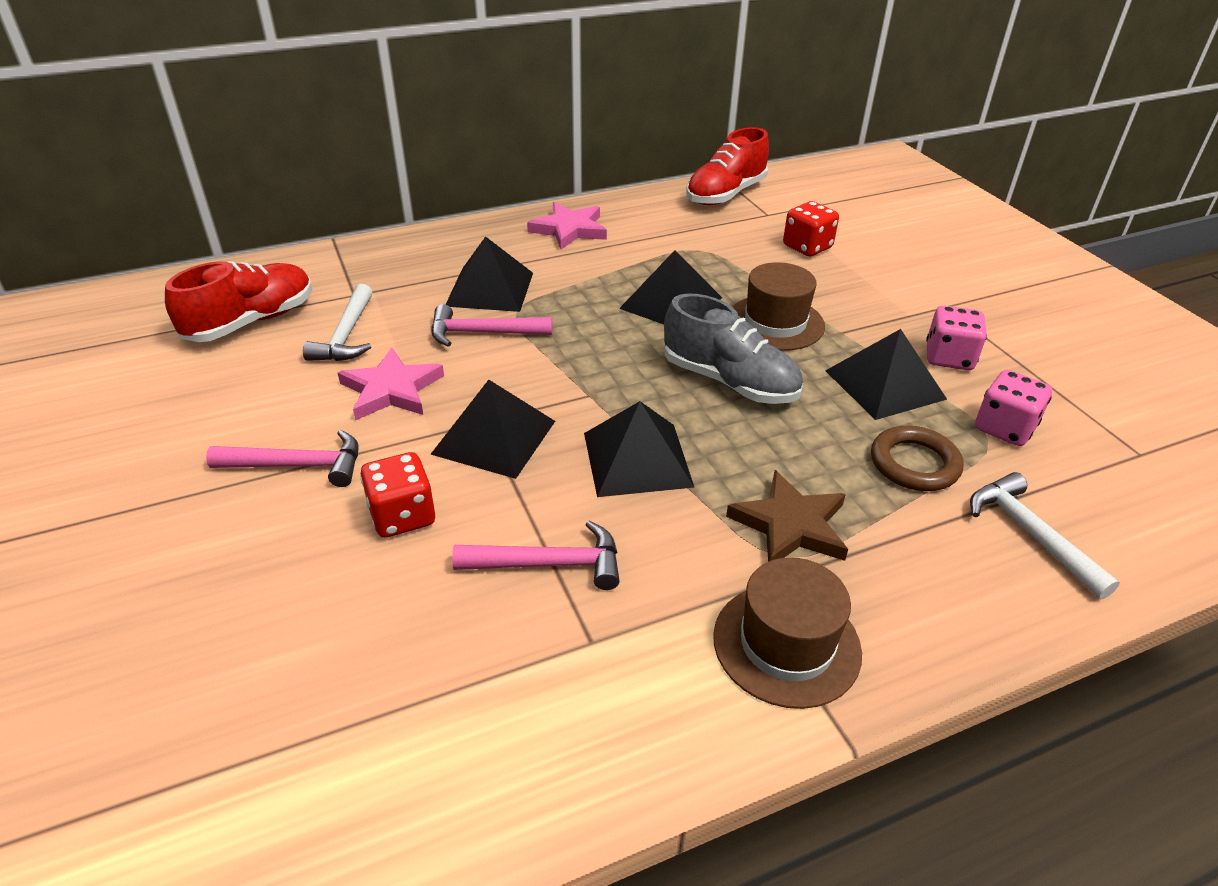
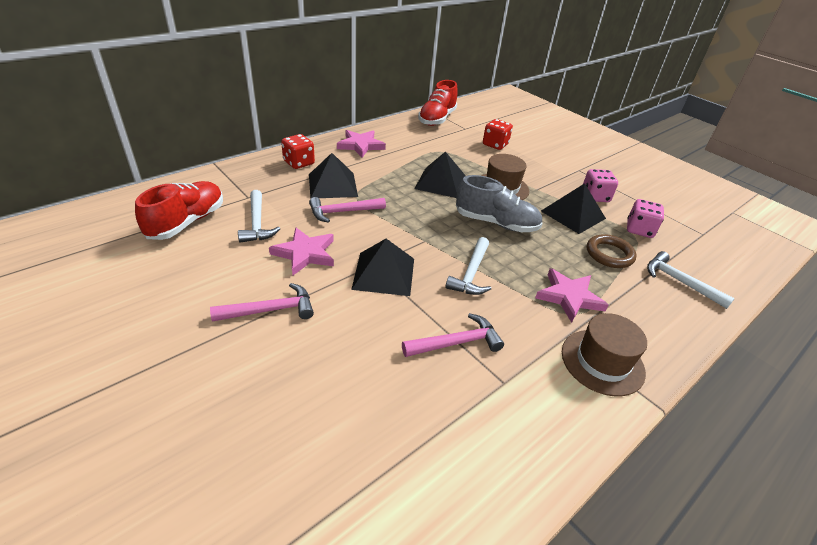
camera: 20 degrees left, 0 degrees up
red dice [360,452,435,538] -> red dice moved to [281,134,315,169]
black pyramid [584,401,694,497] -> white hammer [445,237,491,295]
brown star [726,470,848,562] -> pink star [535,268,608,323]

